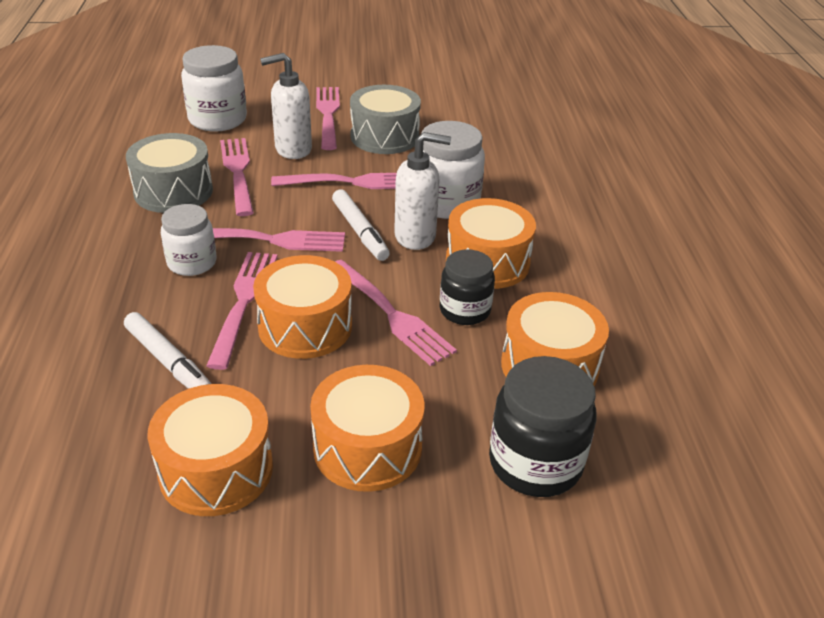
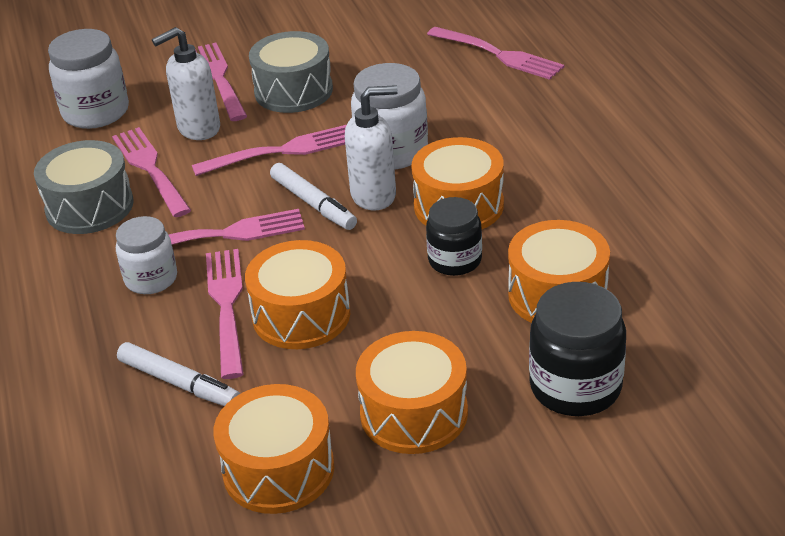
camera: 10 degrees left, 0 degrees up
pink fork [335,260,457,366] -> pink fork moved to [427,27,564,80]

